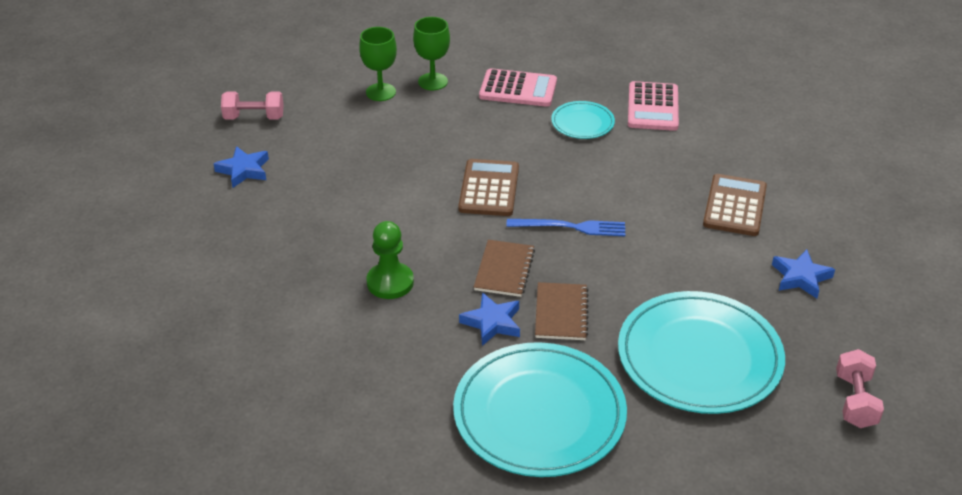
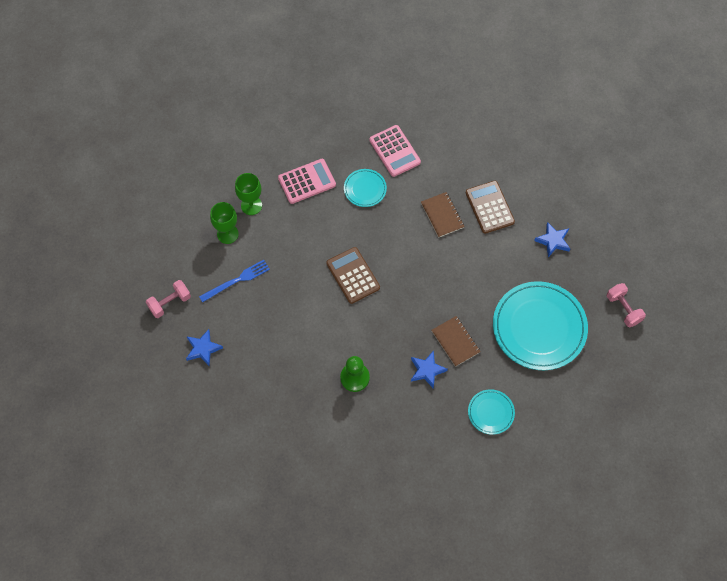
camera: 35 degrees left, 25 degrees up
turquoise plate [453,342,627,477] -> turquoise plate [468,389,515,435], size x0.48
brown notebook [474,240,535,297] -> brown notebook moved to [421,192,465,238]
blue fork [506,219,625,236] -> blue fork moved to [199,260,270,303]

